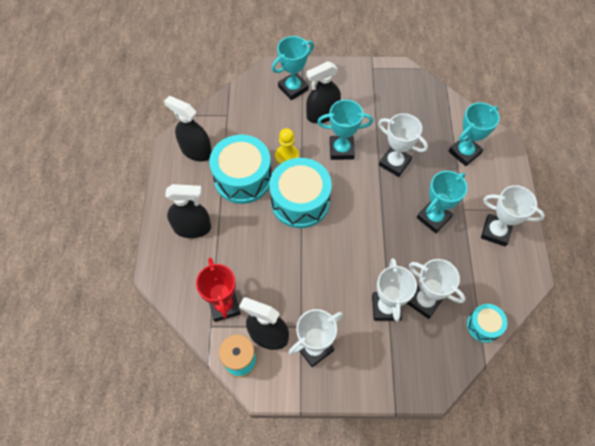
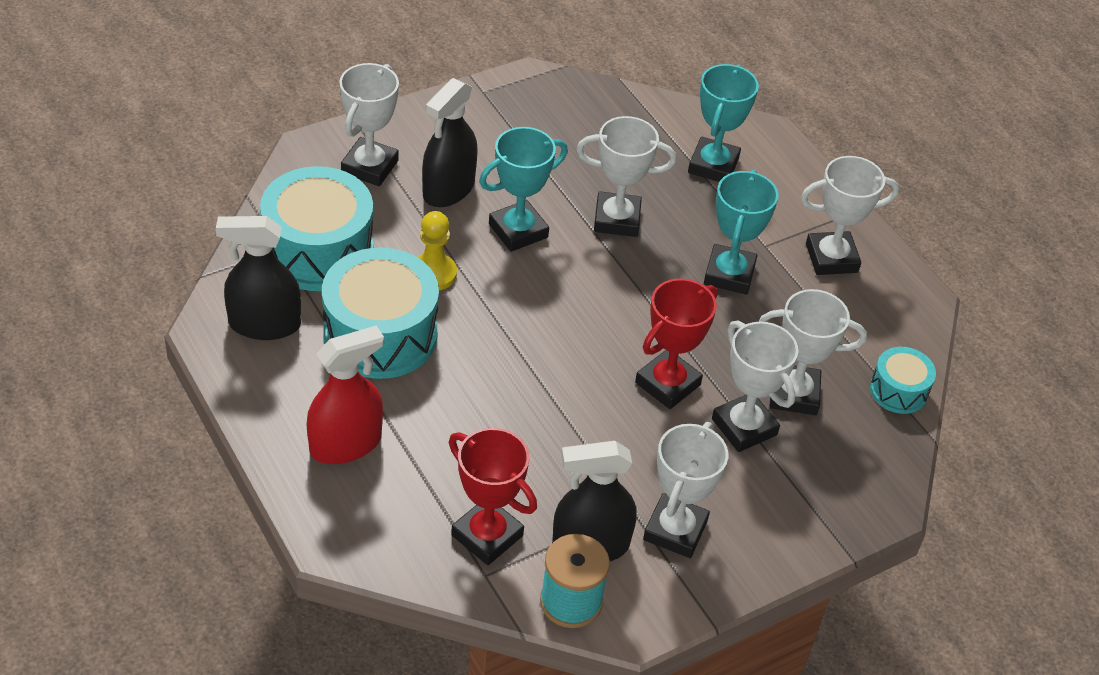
camera: 35 degrees left, 15 degrees down
black spray bottle [165,184,211,238] -> red spray bottle [307,325,384,464]
turquoise drum [269,158,332,228] -> turquoise drum moved to [260,166,373,291]
turquoise trophy [272,36,314,100] -> white trophy [339,63,399,186]
none -> red trophy [635,278,717,409]

